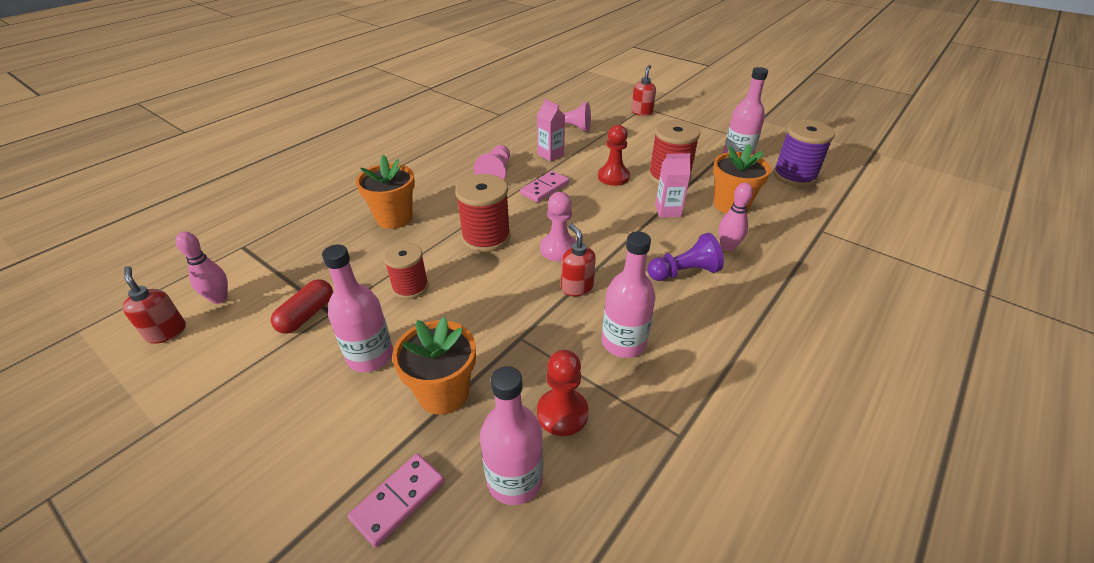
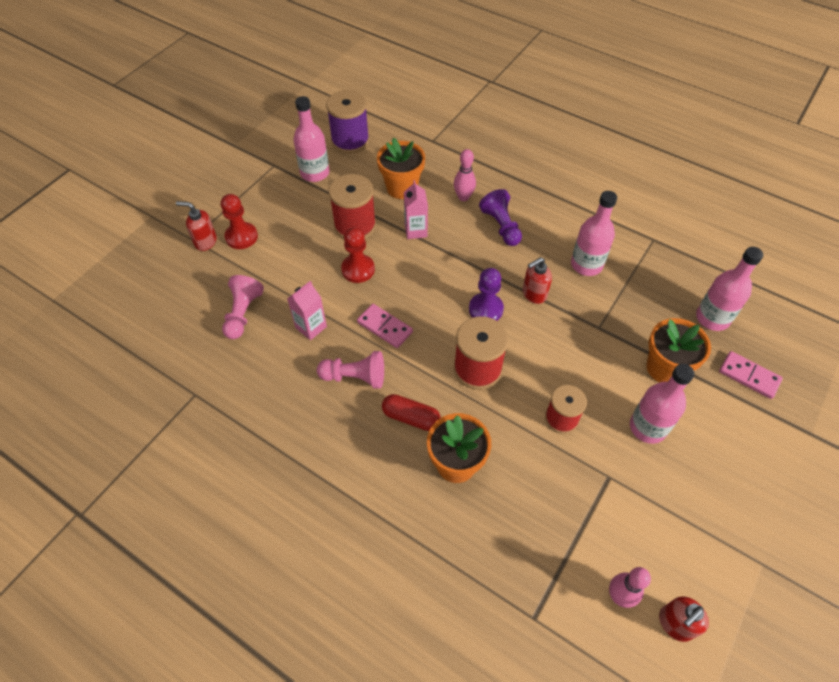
camera: 95 degrees left, 15 degrees up
red capsule [271,279,333,334] -> red capsule moved to [382,394,441,431]
red pawn [537,350,589,436] -> red pawn moved to [221,194,258,249]
pink pawn [540,192,577,261] -> purple pawn [469,268,504,321]

